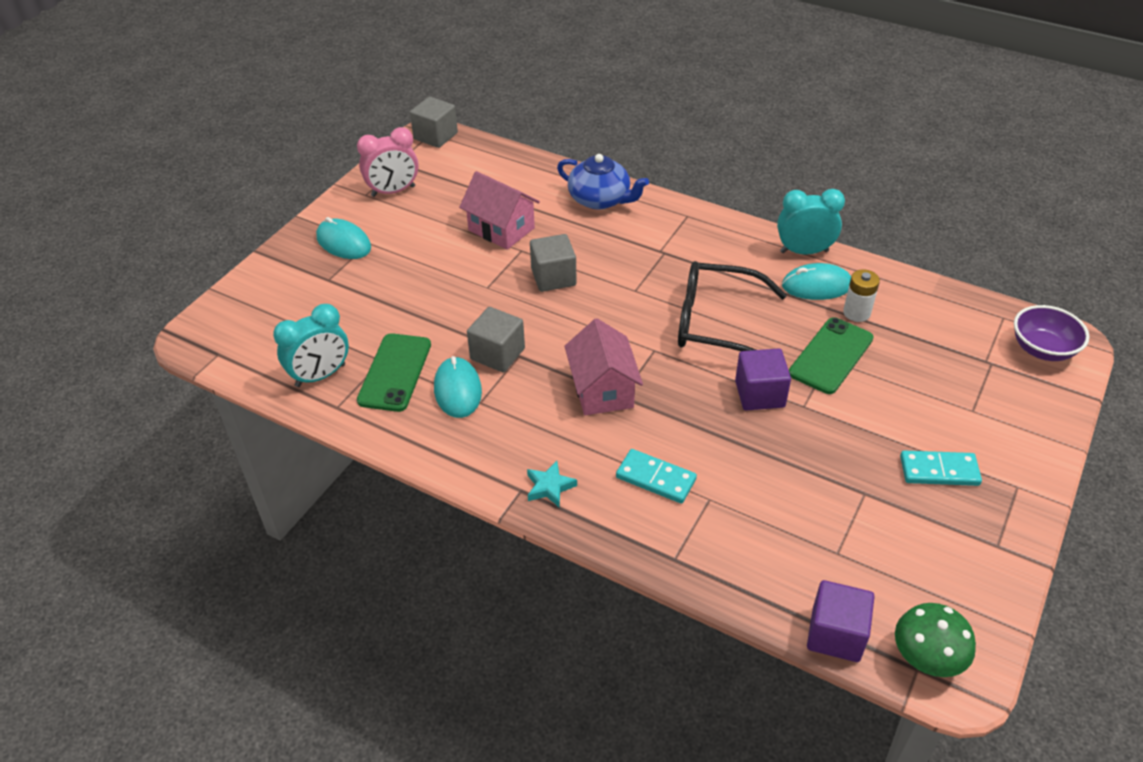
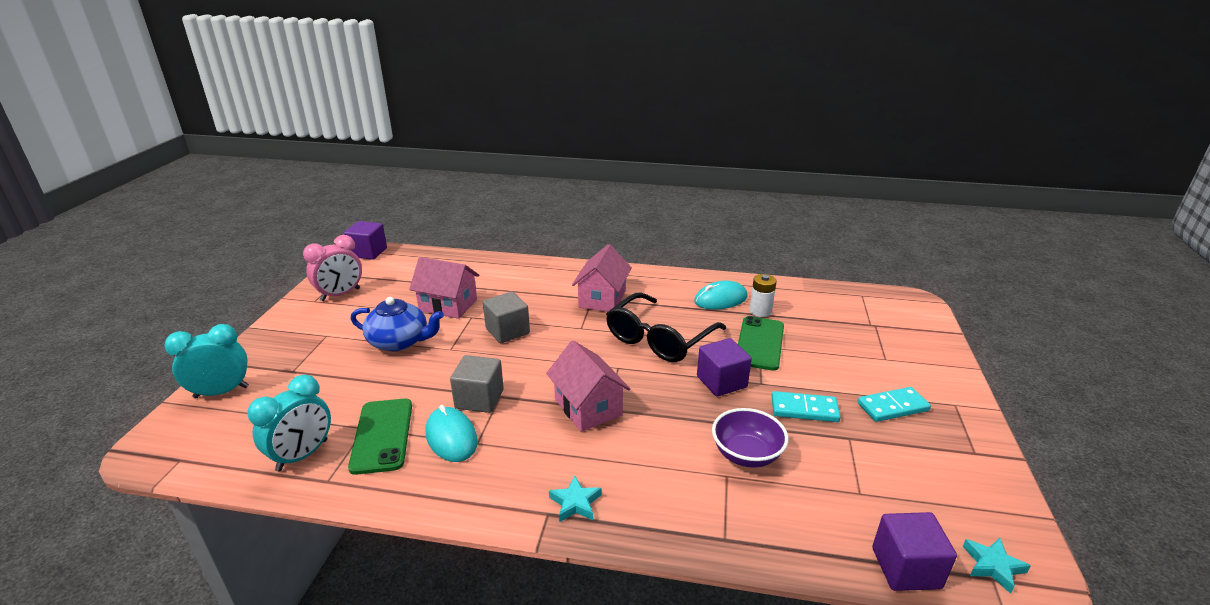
camera: 20 degrees left, 15 degrees down
turquoise mouse [316,217,371,259] -> none
grey cube [410,97,458,148] -> purple cube [344,221,387,260]
blue teapot [557,154,649,210] -> blue teapot moved to [351,297,444,351]
turquoise domino [616,449,697,503] -> turquoise domino moved to [772,391,841,422]
black glasses [678,261,787,351] -> black glasses turned 45 degrees counterclockwise [606,293,726,362]
turquoise clock [777,189,845,255] -> turquoise clock moved to [165,324,249,398]
green mushroom [895,603,976,677] -> turquoise star [963,538,1031,594]
purple bowl [1014,305,1089,361] -> purple bowl moved to [712,408,789,468]
none -> pink house [572,244,632,312]

